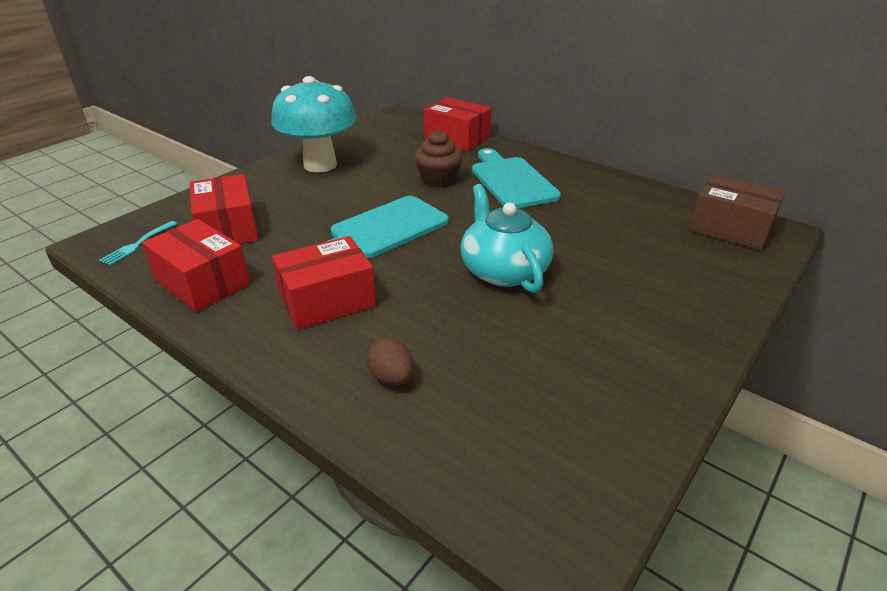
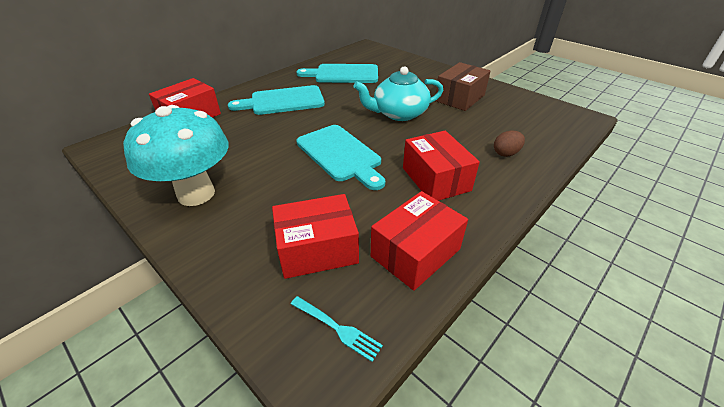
camera: 85 degrees left, 5 degrees up
brown cupcake [414,130,463,188] -> none
brown box [689,174,785,251] -> brown box moved to [436,62,490,111]
none -> turquoise cutting board [296,64,378,83]

